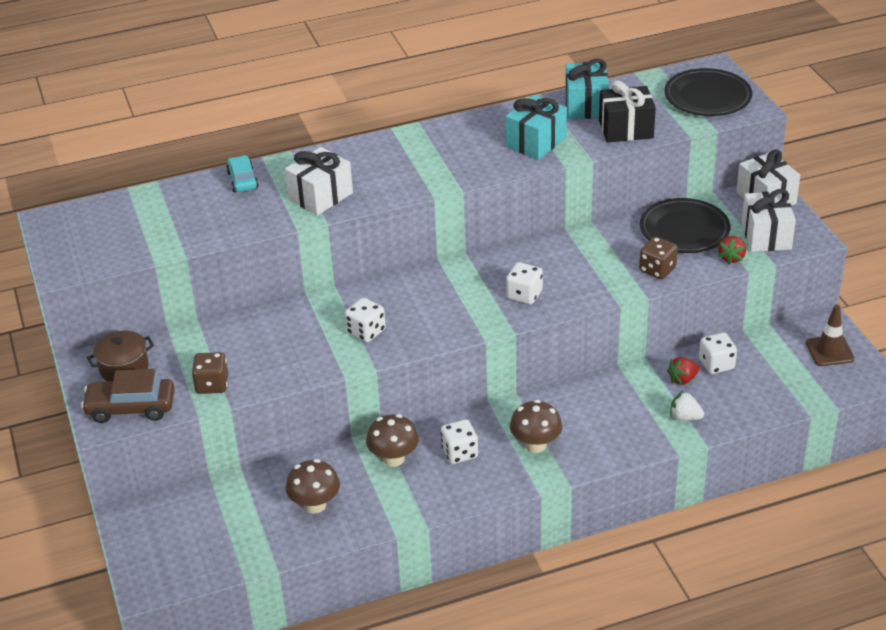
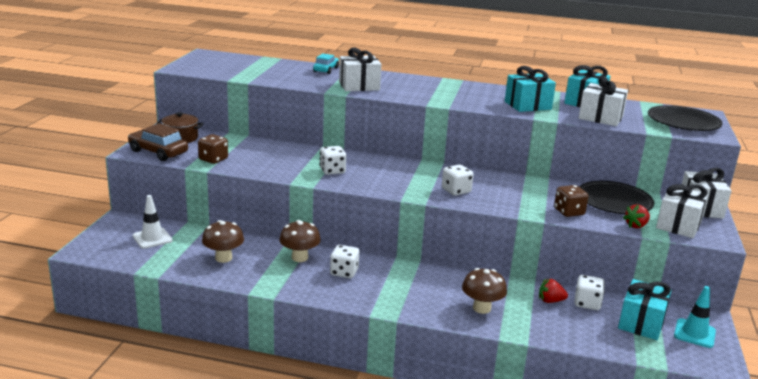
camera: 30 degrees right, 15 degrees down
brown mushroom [510,400,562,453] -> brown mushroom moved to [462,268,507,314]
black gift [599,80,656,143] -> white gift [579,76,628,126]
white strawberry [670,391,704,420] -> none
brown traffic cone [806,304,854,366] -> turquoise traffic cone [674,286,716,348]
none -> white traffic cone [133,195,173,249]
none -> turquoise gift [618,279,672,340]

